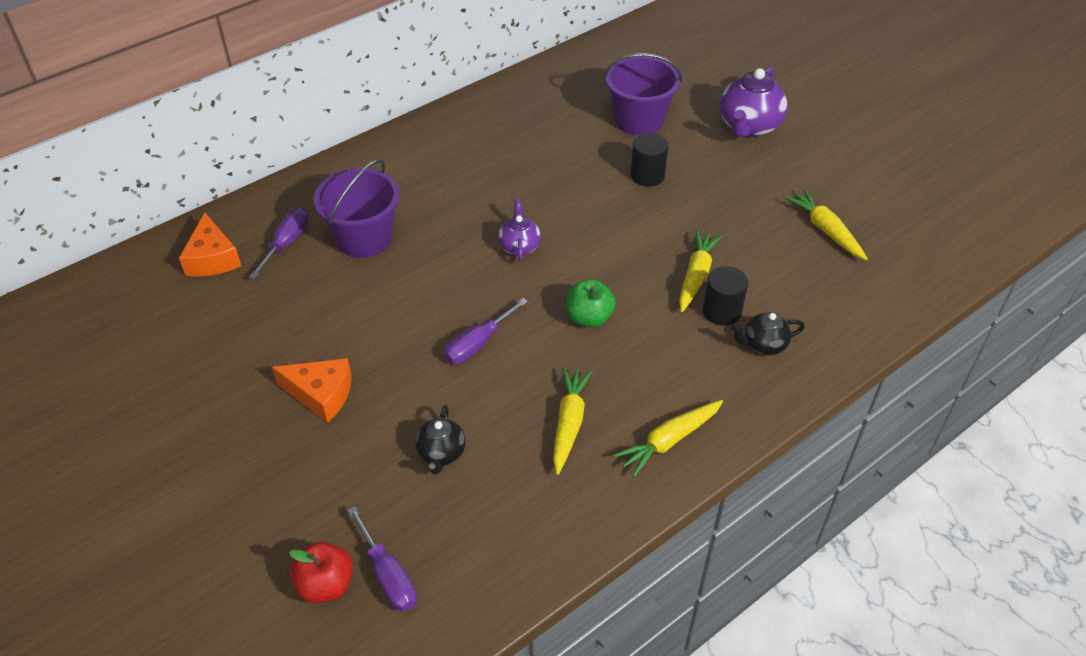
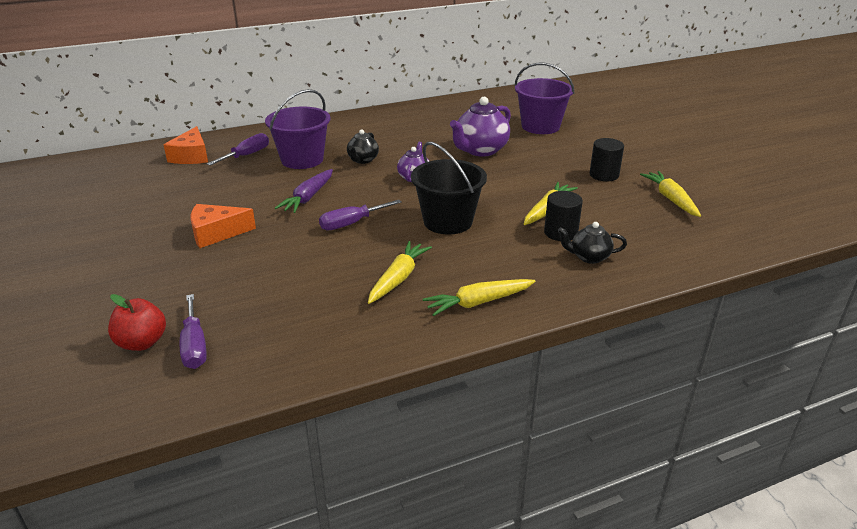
camera: 15 degrees right, 15 degrees down
orange cheese [272,358,352,423] -> orange cheese turned 135 degrees clockwise [190,204,256,248]
black teapot [415,405,466,474] -> black teapot moved to [347,129,379,164]
green apple [566,279,616,328] -> black bucket [411,142,487,235]
black cylinder [630,133,668,186] -> black cylinder moved to [590,138,624,181]
purple teapot [720,66,788,138] -> purple teapot moved to [450,97,511,157]
none -> purple carrot [275,169,333,213]

